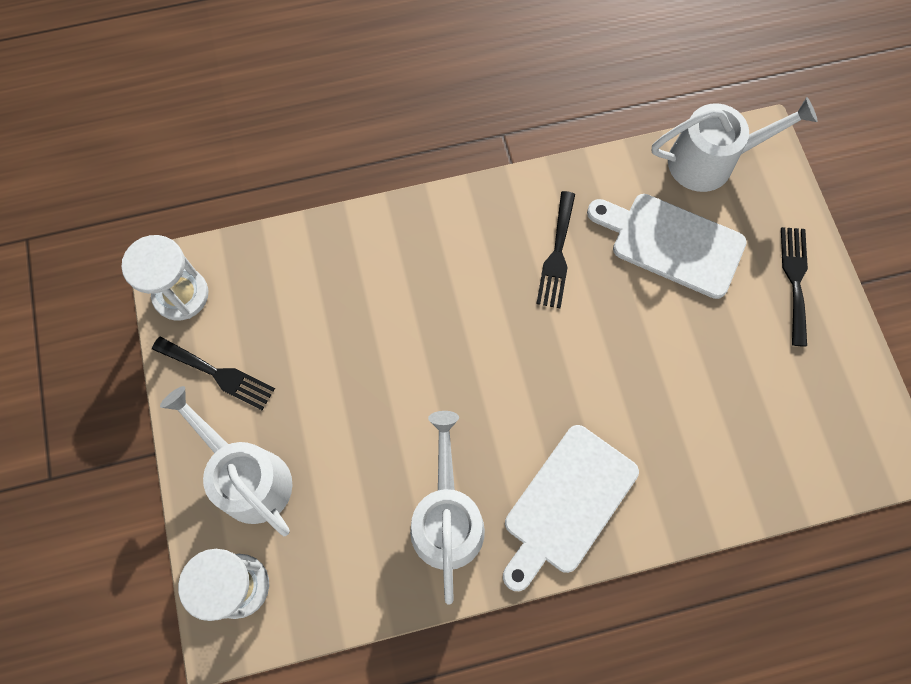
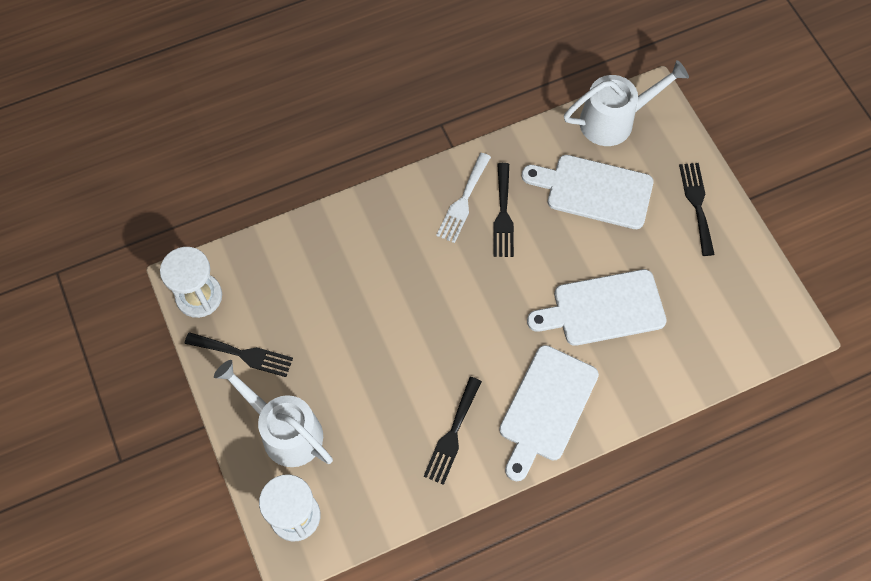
camera: 10 degrees left, 5 degrees down
white watering can [410,411,485,605] -> black fork [424,377,482,485]
none -> white fork [436,153,491,243]
none -> white cutting board [527,269,667,346]

